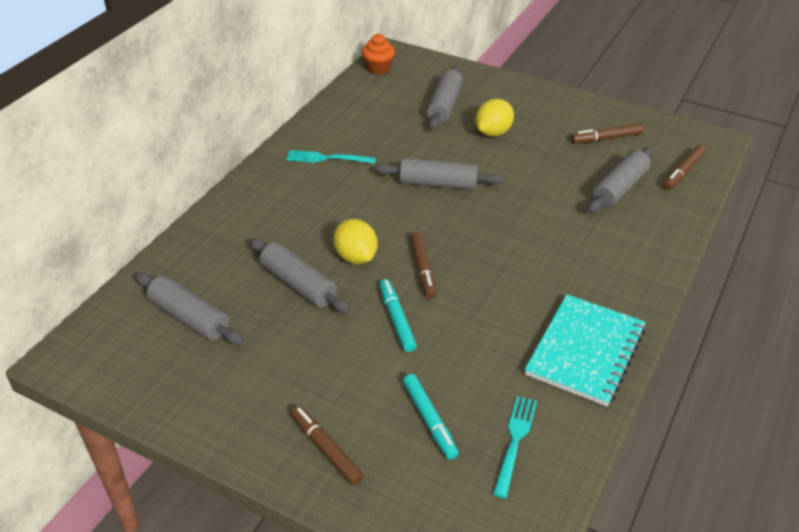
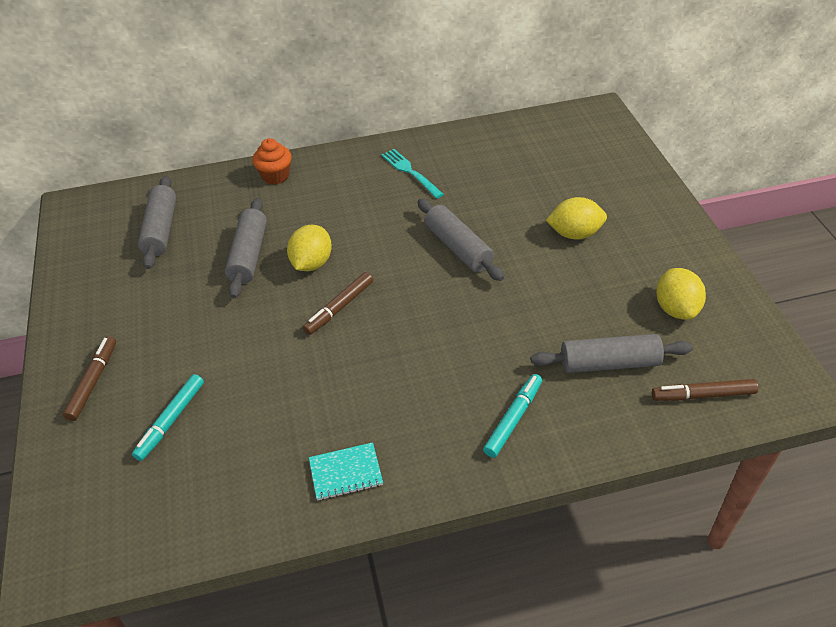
camera: 50 degrees right, 5 degrees up
orange cupcake [362,34,395,75] -> orange cupcake moved to [253,138,292,185]
turquoise marker [379,279,417,352] -> turquoise marker moved to [483,374,542,458]
grey rolling pin [427,65,463,130] -> none
turquoise fork [493,396,537,498] -> none
turquoise notebook [525,294,646,406] -> turquoise notebook [309,442,383,500], size x0.50
brown marker [571,123,644,144] -> yellow lemon [656,268,706,319]

